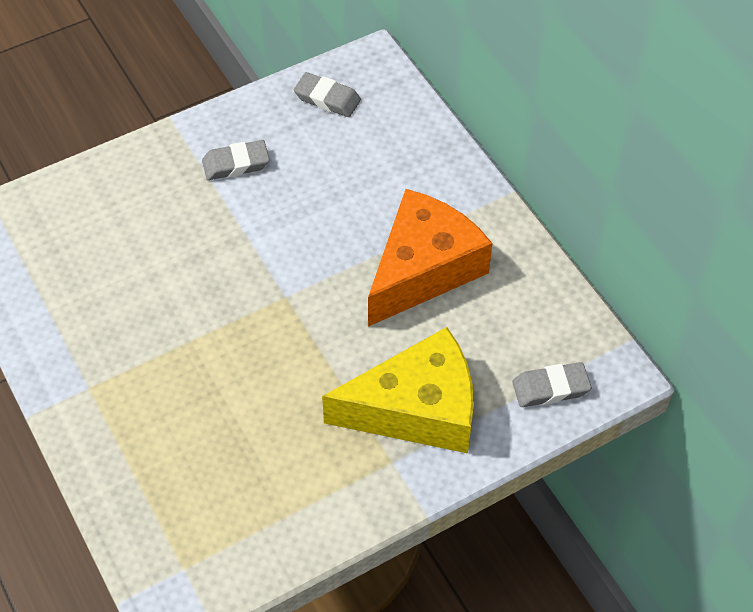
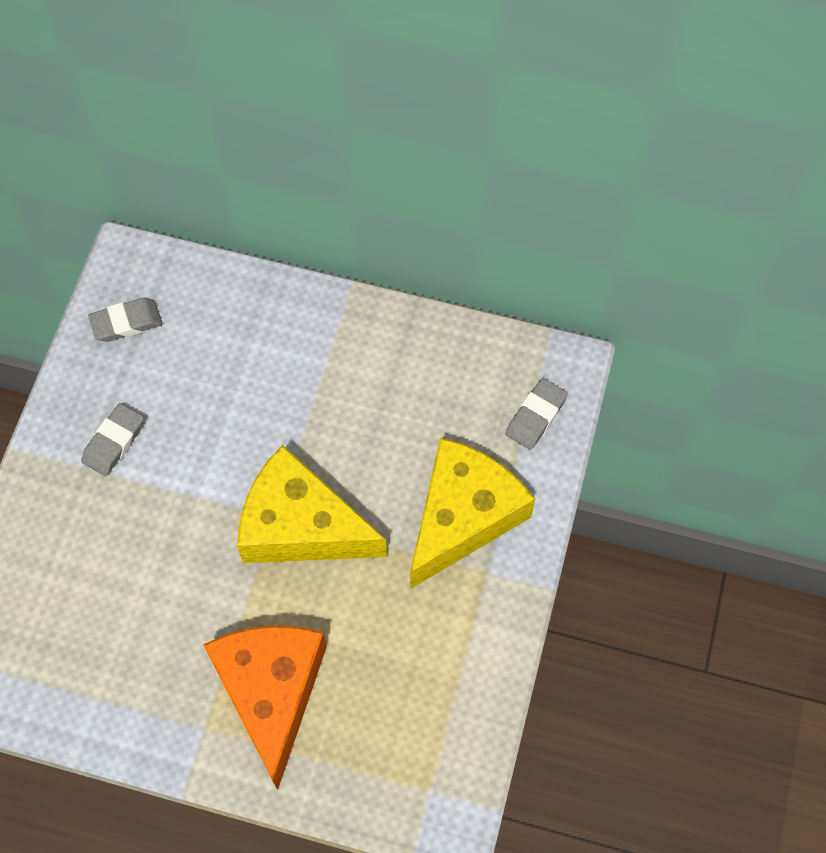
camera: 45 degrees left, 10 degrees up
orange cheese [368,189,492,327] -> orange cheese moved to [203,626,327,790]
none -> yellow cheese [237,445,387,563]

